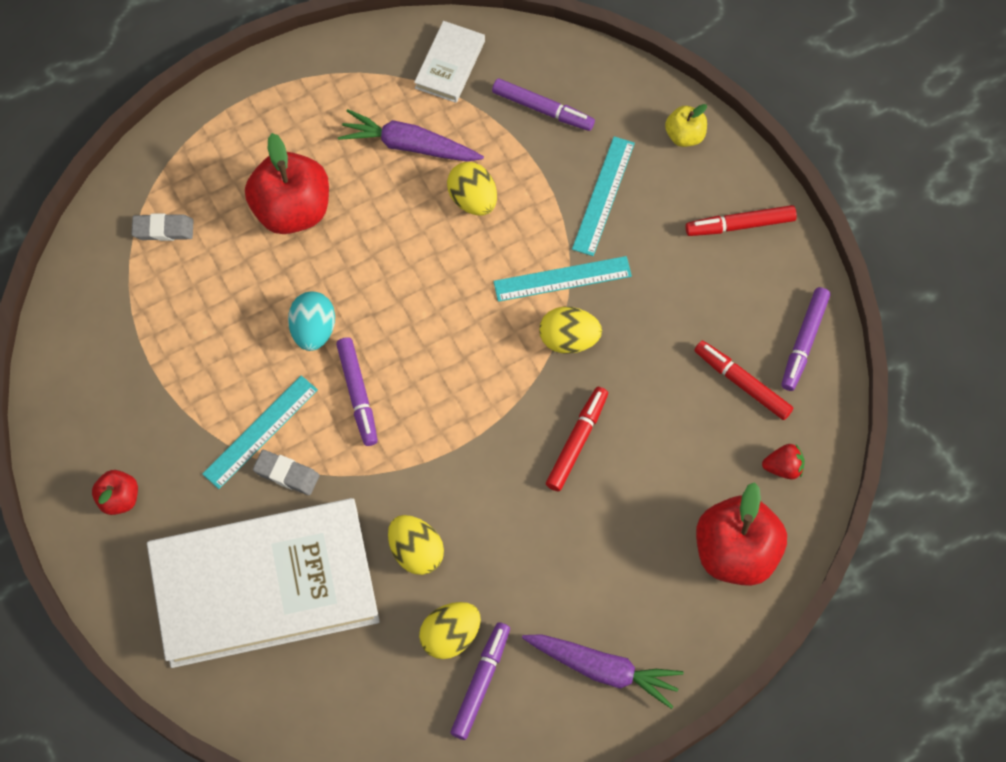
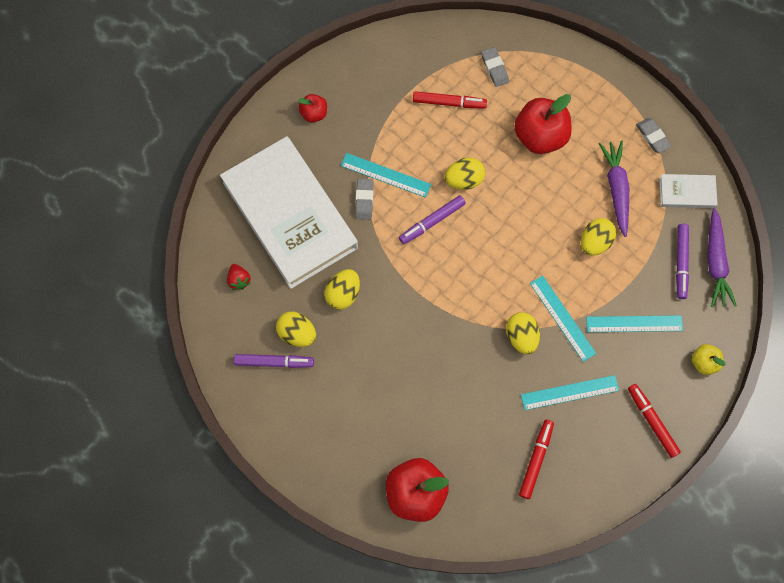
camera: 70 degrees right, 5 degrees up
turquoise egg [288,292,335,351] -> yellow egg [445,158,485,190]
purple carrot [522,634,684,709] -> purple carrot moved to [707,208,737,307]
red marker [546,387,608,491] -> red marker moved to [413,91,487,109]
red strawberry [762,444,805,480] -> red strawberry moved to [227,264,251,290]
purple marker [781,287,830,391] -> none
none -> turquoise ruler [521,375,619,410]
none -> grey eraser [636,118,671,153]

